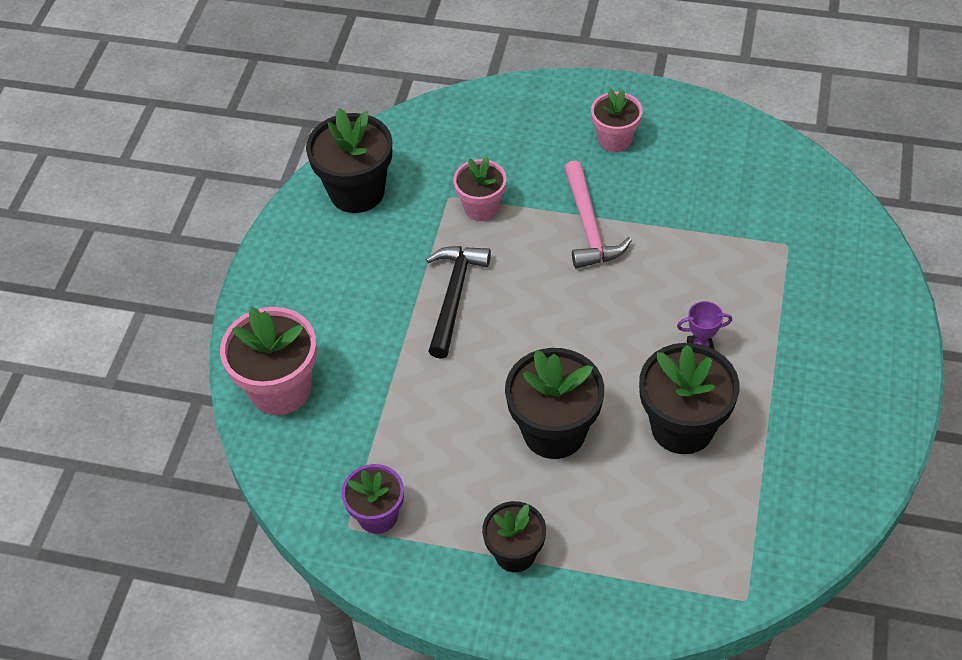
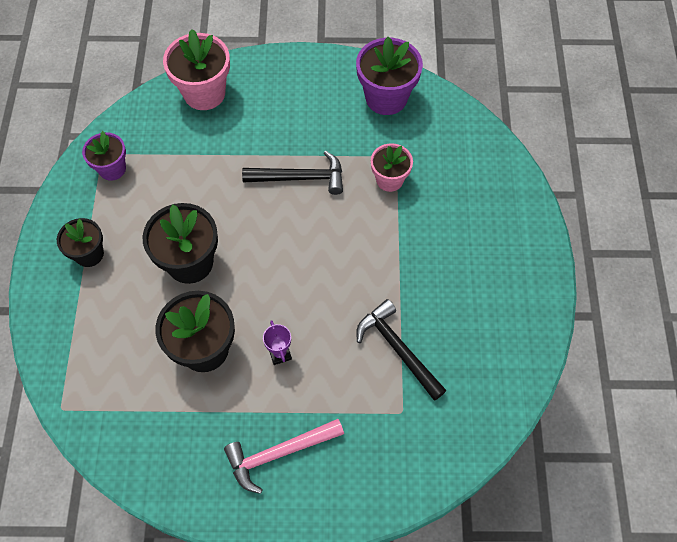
camera: 75 degrees right, 10 degrees up
black flower pot [306,108,392,213] -> purple flower pot [356,37,423,115]
pink hammer [564,160,632,269] -> pink hammer moved to [224,419,344,494]
pink flower pot [591,89,643,152] -> none
none -> black hammer [356,299,447,401]

